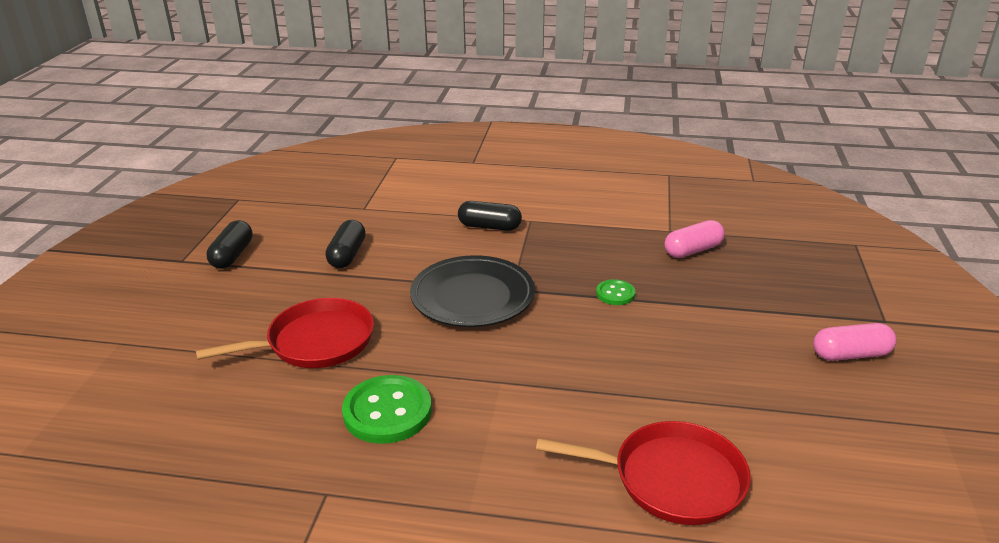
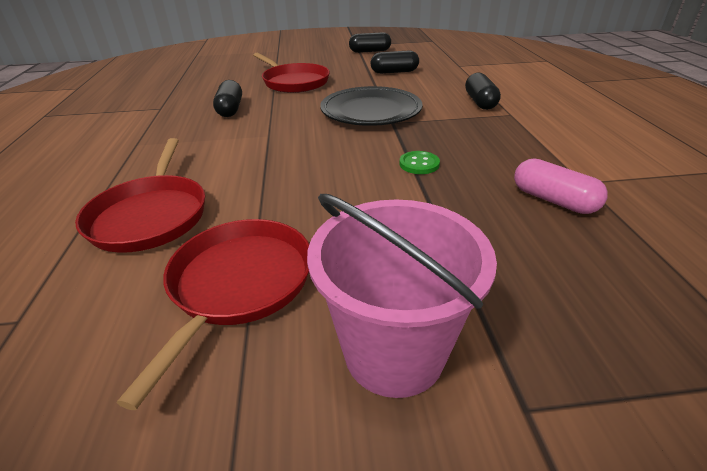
camera: 75 degrees right, 5 degrees up
green button [342,375,432,444] -> black capsule [213,80,242,117]
pink capsule [813,323,896,361] -> pink bucket [307,194,497,398]
none -> red pan [117,219,309,410]

